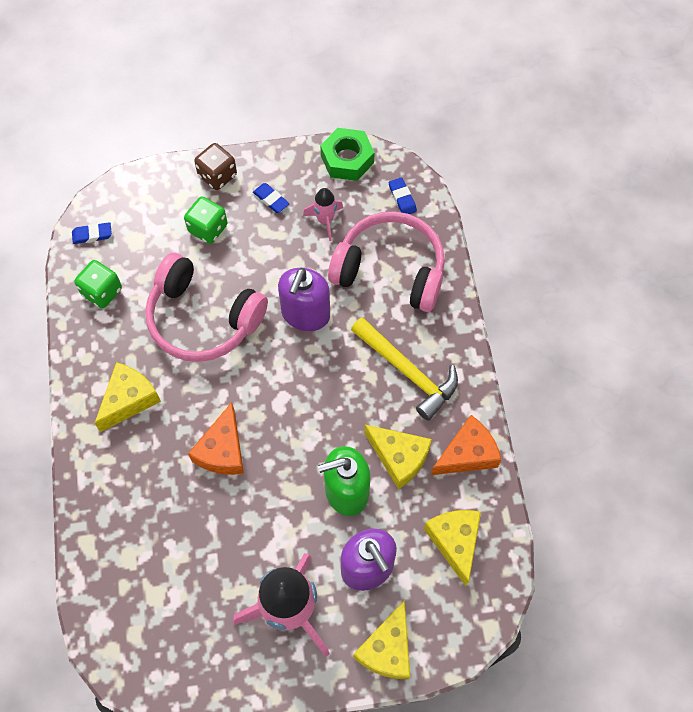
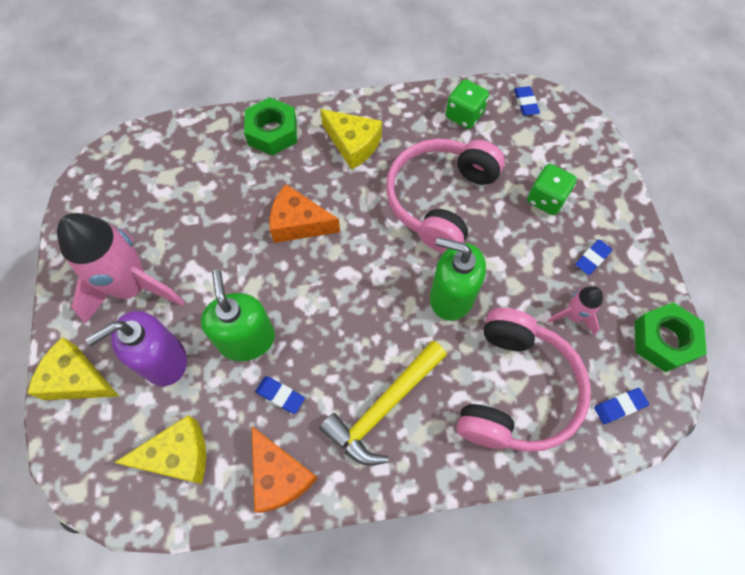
camera: 90 degrees right, 0 degrees up
brown dice [194,143,237,190] -> none
purple soap dispenser [278,268,330,331] -> green soap dispenser [430,237,486,321]
yellow cheese [364,425,432,489] -> blue eraser [255,376,305,414]
none -> green nut [244,97,297,156]

